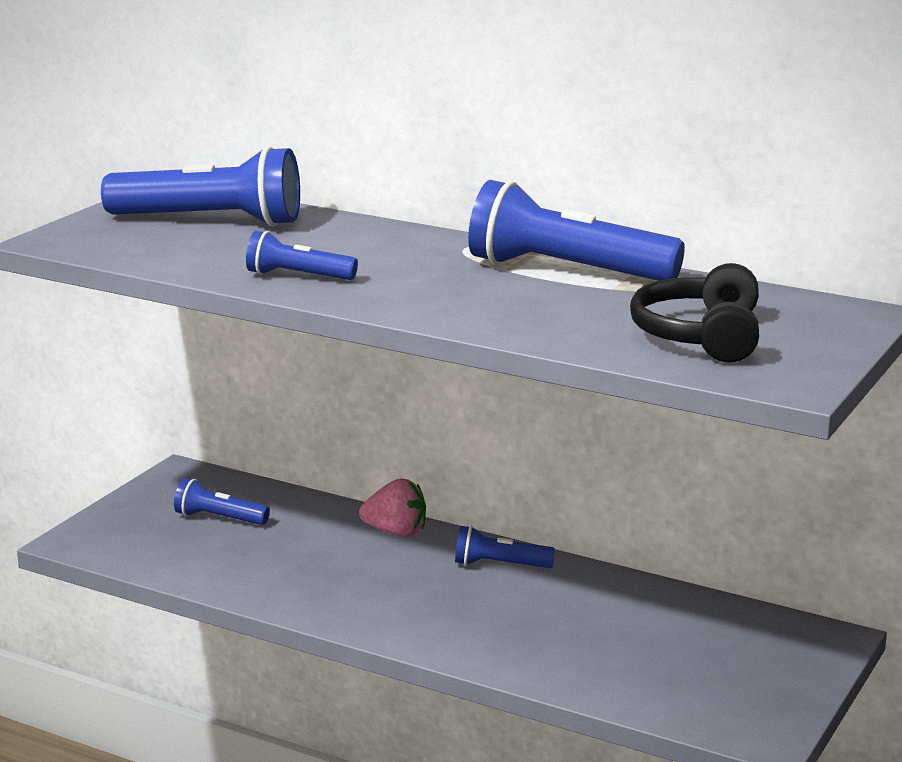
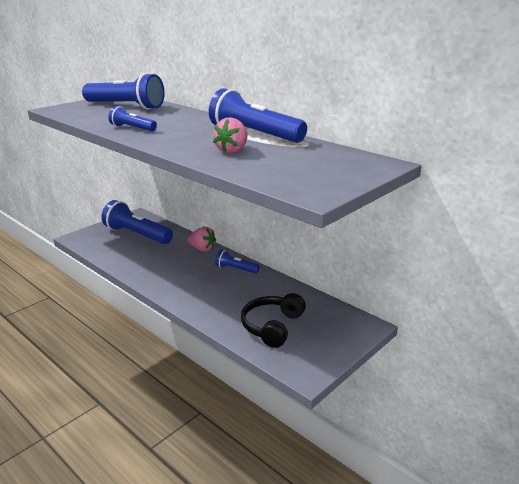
camera: 15 degrees right, 5 degrees up
blue flashlight [174,478,270,525] -> blue flashlight [101,200,173,244], size x1.95
black headphones [630,263,759,363] -> black headphones moved to [241,293,306,348]
none -> pink strawberry [213,117,247,154]

